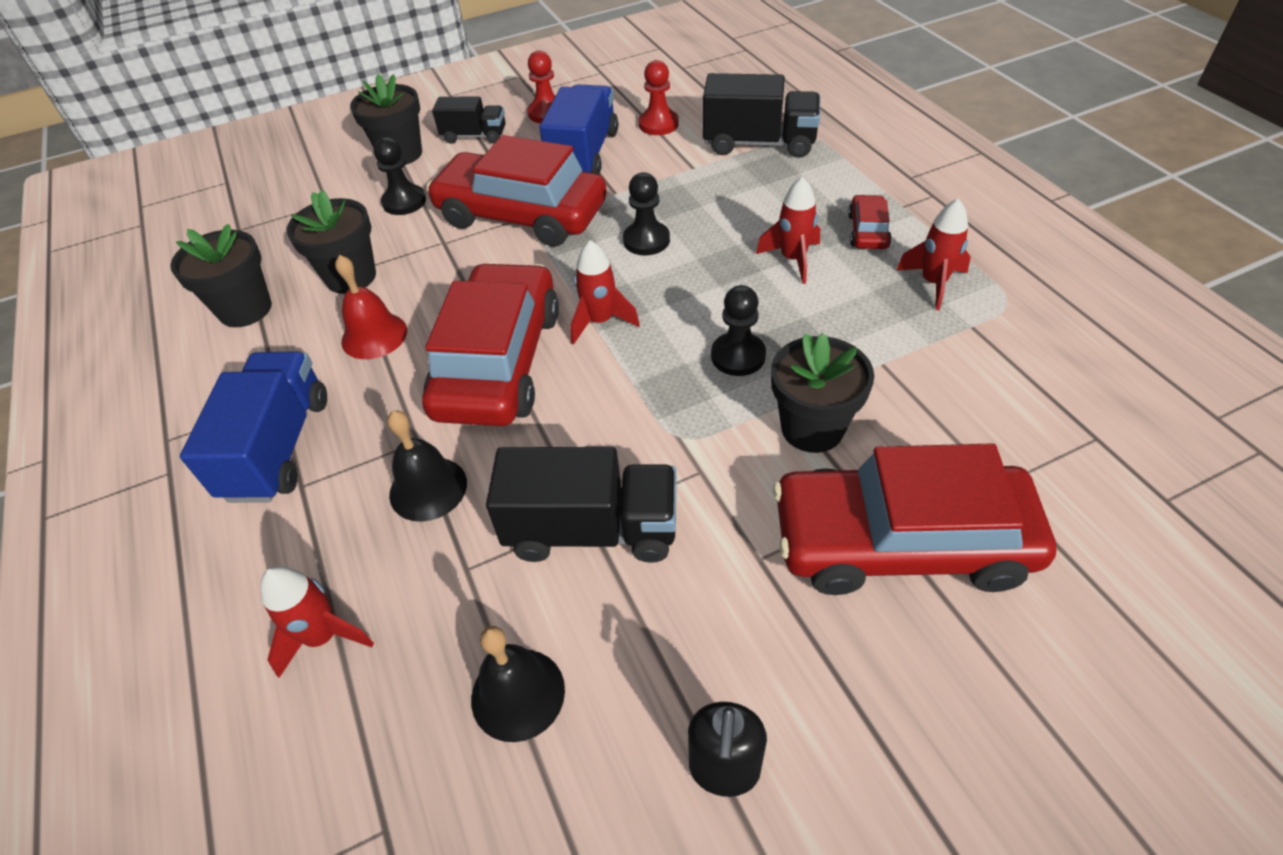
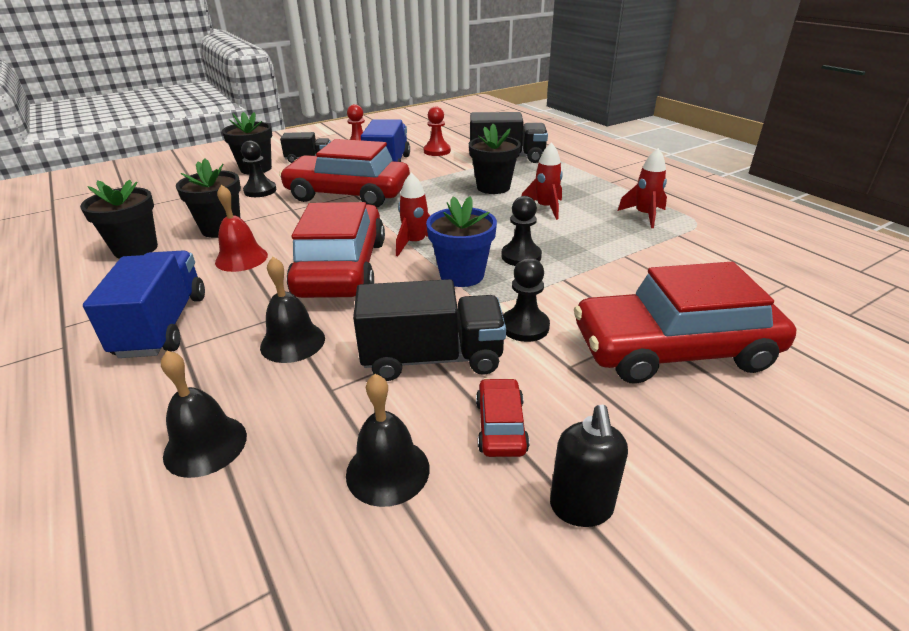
camera: 10 degrees left, 15 degrees down
red rocket [260,566,374,678] -> black bell [161,351,247,478]
black pawn [623,173,670,256] -> black pawn moved to [503,258,550,342]
black flower pot [771,333,874,453] -> black flower pot moved to [469,124,521,194]
red car [848,195,892,249] -> red car moved to [476,378,530,457]
none -> blue flower pot [426,196,497,287]

